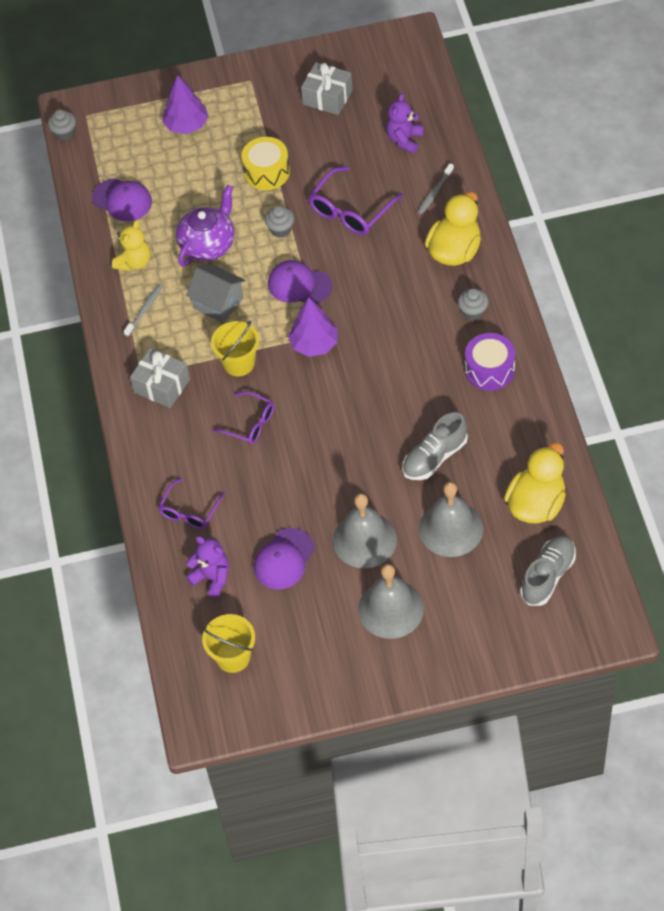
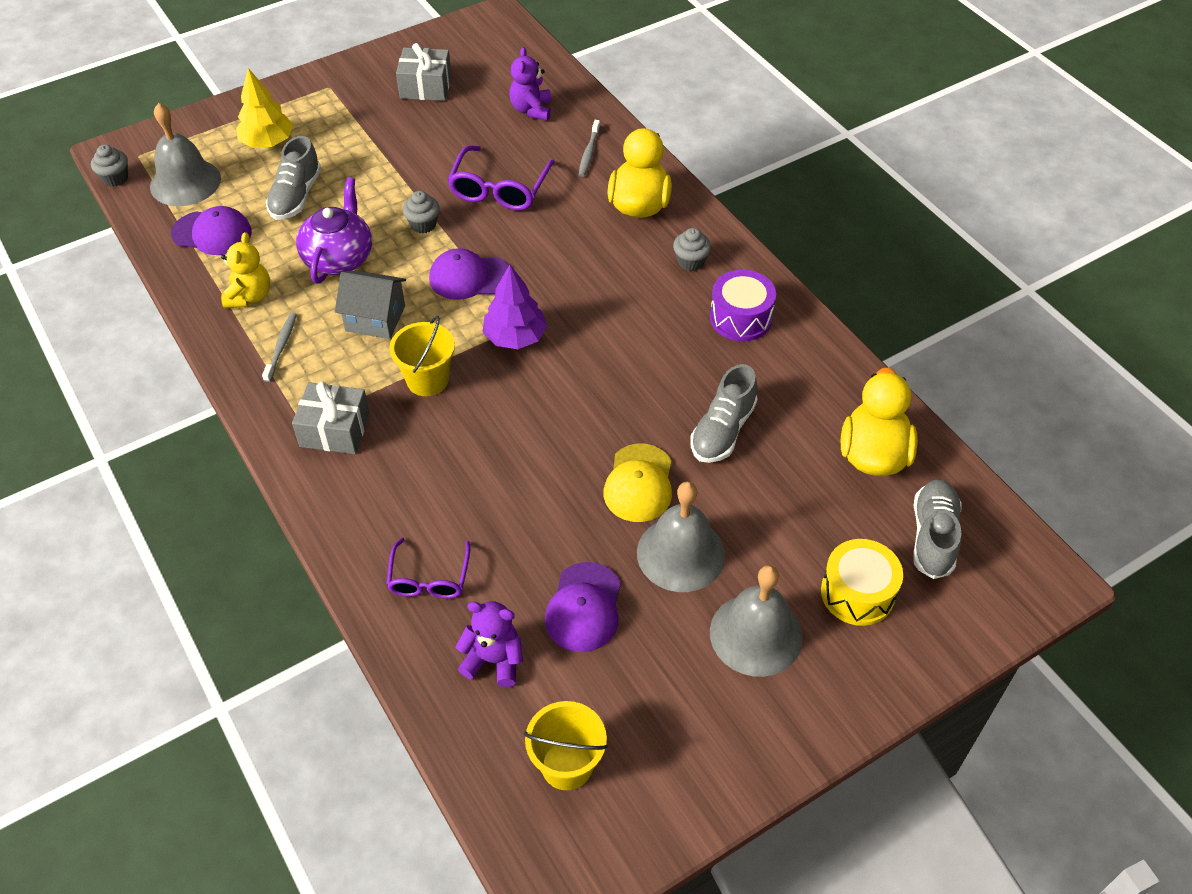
camera: 25 degrees left, 5 degrees down
purple tree [162,75,208,134] -> yellow tree [236,68,293,148]
purple glasses [212,391,274,444] -> none
yellow drum [241,137,290,190] -> yellow drum moved to [821,539,903,626]
grey bell [419,482,483,557] -> grey bell moved to [150,103,221,206]
none -> grey shoe [266,136,321,220]
none -> yellow cap [603,444,672,522]

